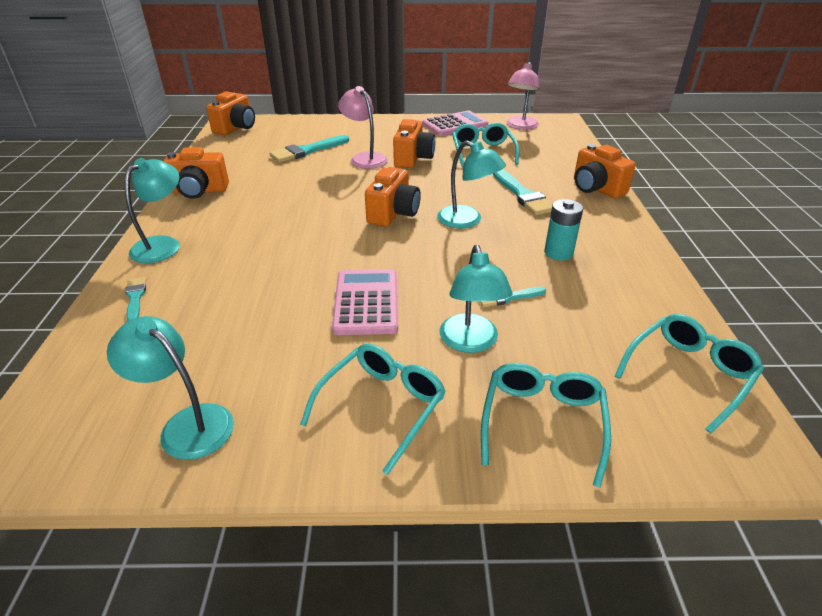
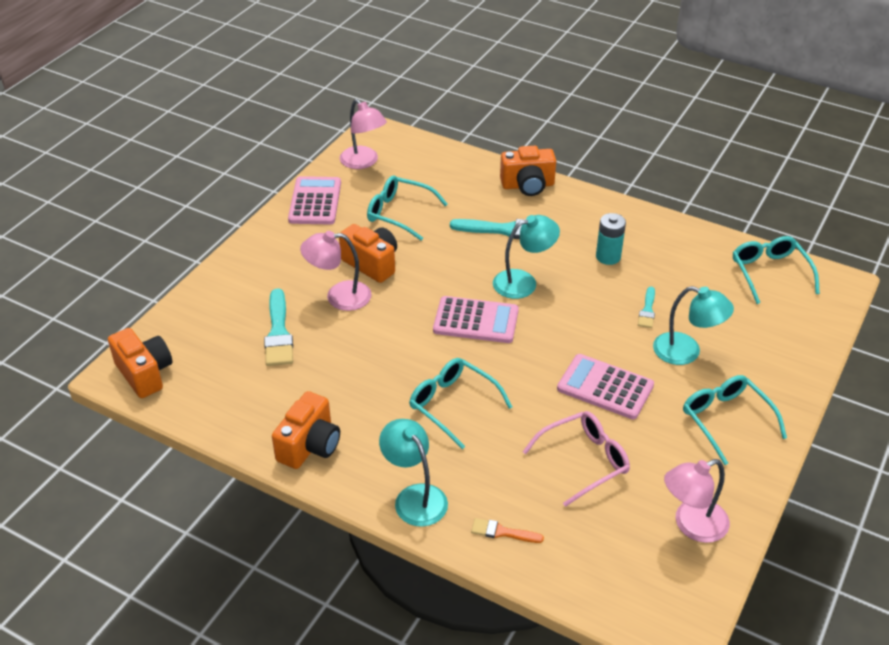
camera: 60 degrees left, 5 degrees up
turquoise lamp [107,316,234,460] -> pink lamp [664,459,730,543]
turquoise brush [125,277,146,321] -> orange brush [471,518,544,543]
orange camera [365,167,421,227] -> pink calculator [433,296,519,343]
turquoise glasses [481,363,611,487] -> turquoise glasses moved to [410,358,512,449]
none -> pink glasses [523,411,630,507]

